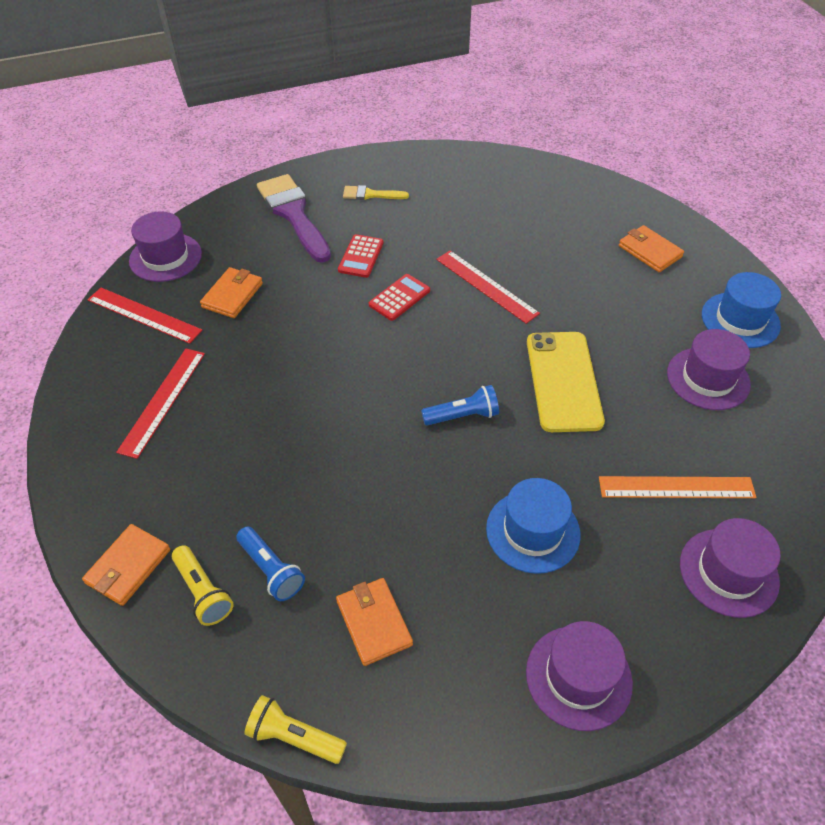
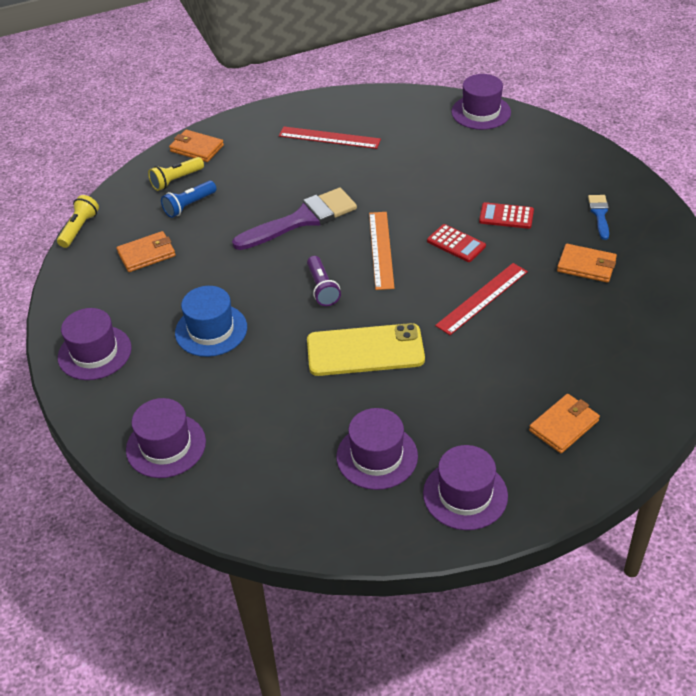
camera: 90 degrees right, 5 degrees down
red ruler [87,288,202,344] -> none
orange wallet [200,267,263,318] -> orange wallet moved to [557,244,617,283]
purple brush [257,174,331,263] -> purple brush moved to [232,188,357,250]
yellow brush [343,185,409,200] -> blue brush [588,195,609,240]
blue flashlight [421,385,499,426] -> purple flashlight [307,256,341,306]
orange ruler [599,476,757,498] -> orange ruler moved to [369,212,394,290]
blue hat [702,272,781,348] -> purple hat [423,445,508,530]

